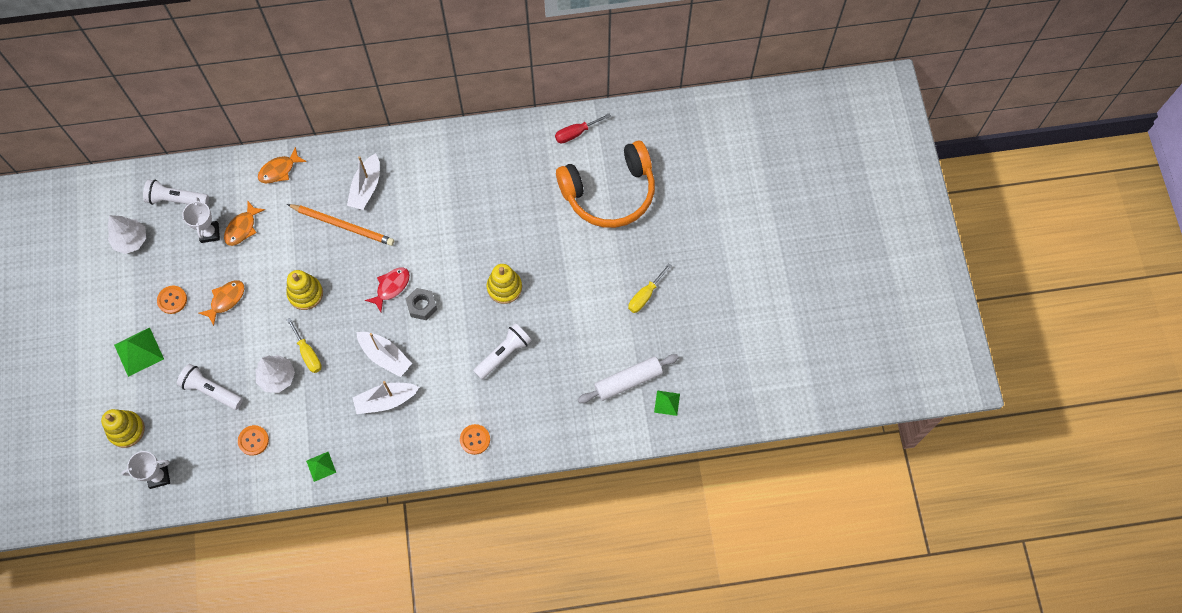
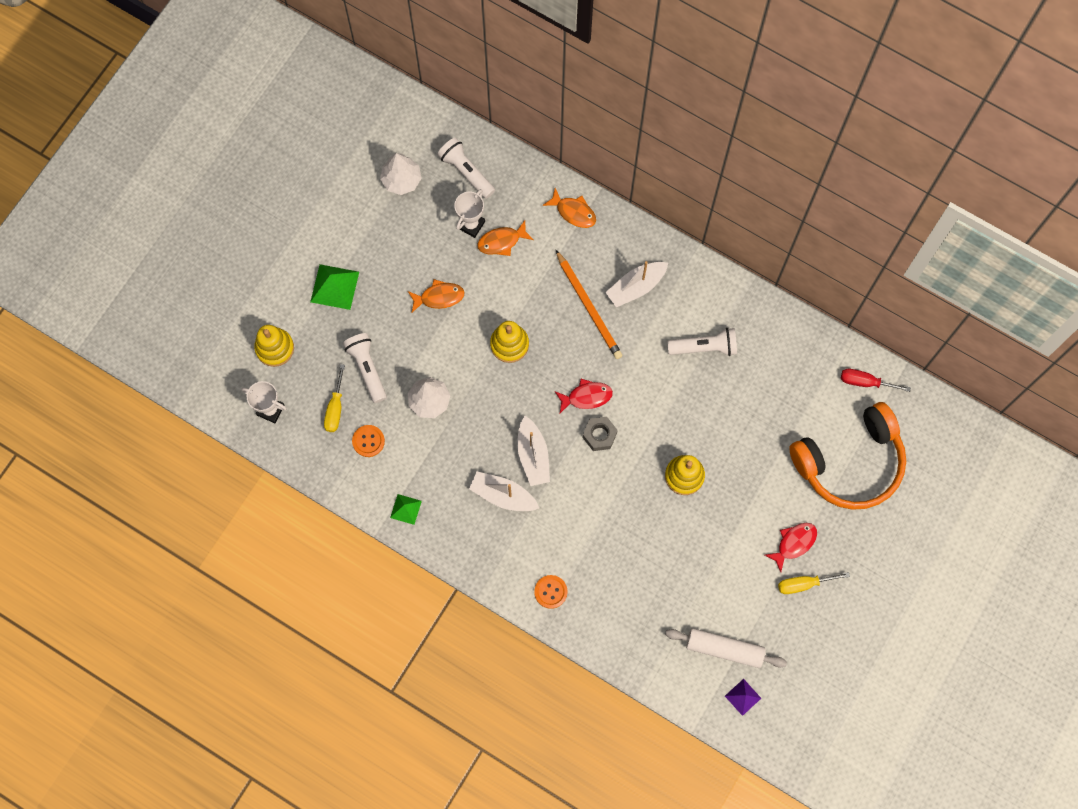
camera: 40 degrees right, 5 degrees up
orange button [157,286,187,314] -> none
orange fish [258,147,307,183] -> orange fish turned 150 degrees counterclockwise [542,188,596,228]
yellow screwdriver [287,318,322,373] -> yellow screwdriver moved to [324,364,345,432]
white flashlight [473,323,532,380] -> white flashlight moved to [667,328,737,356]
orange headphones [556,141,655,228] -> orange headphones turned 45 degrees counterclockwise [789,402,906,510]
green pyramid [654,390,680,416] -> purple pyramid [725,679,761,716]
none -> red fish [765,523,817,572]

